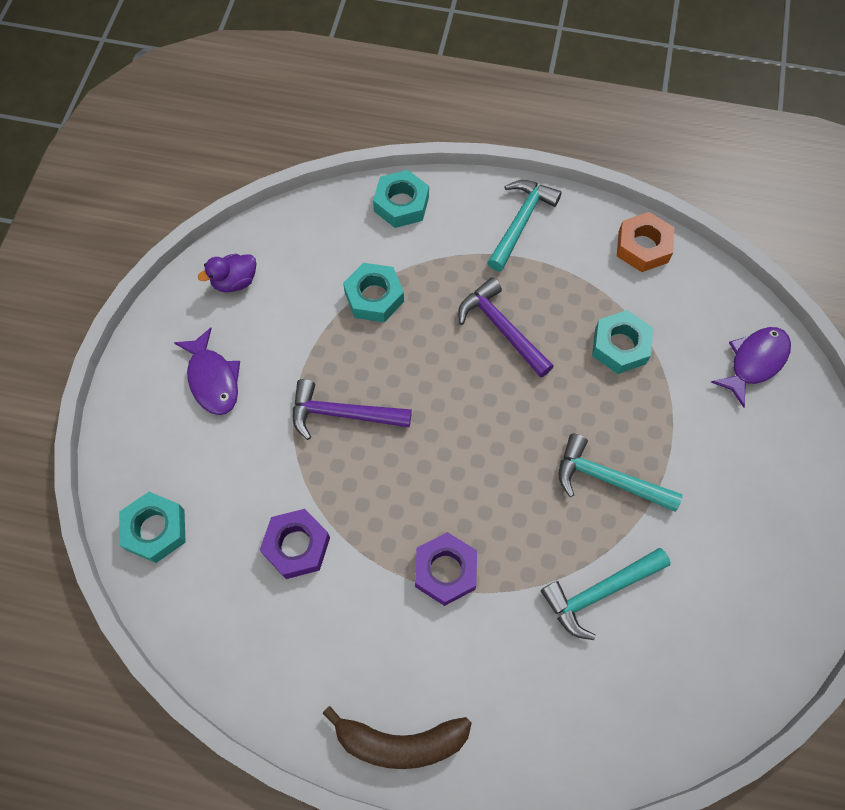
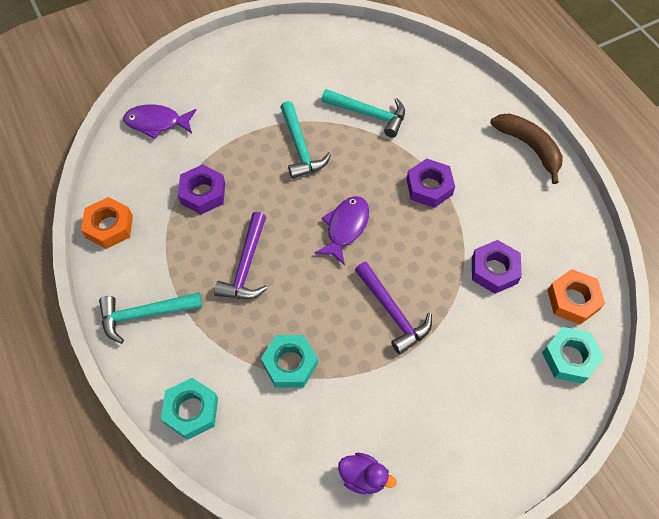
camera: 130 degrees left, 5 degrees down
purple fish [174,327,240,415] -> purple fish moved to [315,196,369,265]
turquoise nut [592,310,653,374] -> purple nut [178,164,225,214]
none -> orange nut [547,269,605,325]

